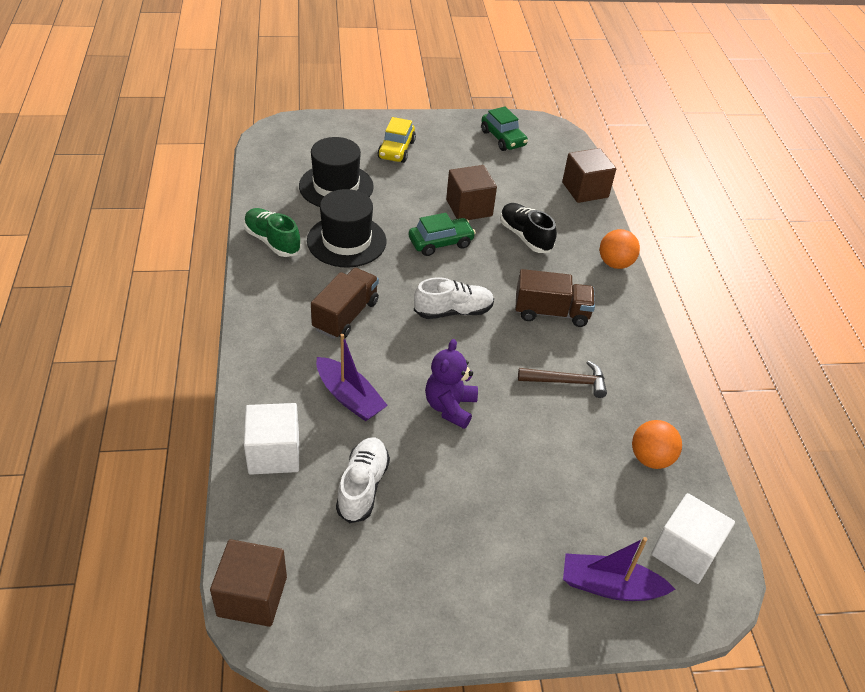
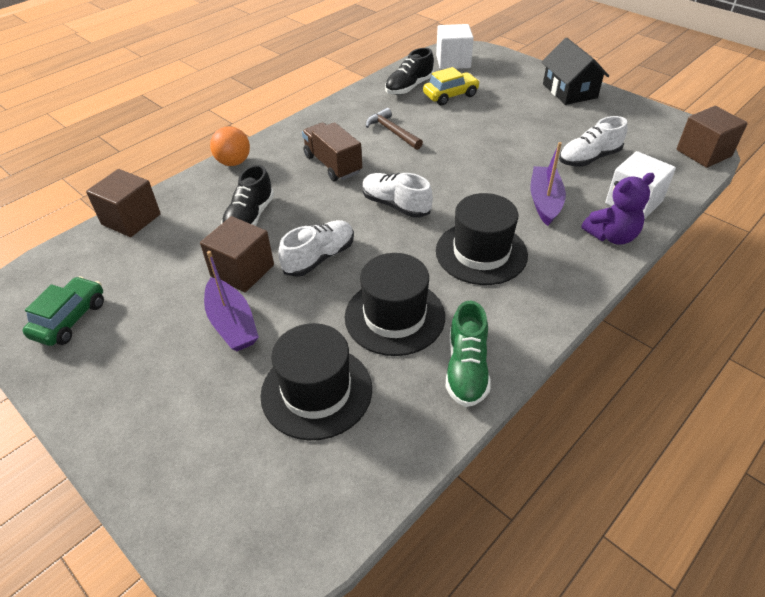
camera: 125 degrees left, 0 degrees up
brown truck [311,268,379,339] -> black hat [436,193,528,285]
yellow car [377,117,416,163] -> yellow car moved to [423,67,480,105]
green car [409,213,476,256] -> white shoe [279,220,354,277]
purple teddy bear [425,339,478,429] -> purple teddy bear moved to [582,173,655,245]
purple boat [563,537,675,601] -> purple boat moved to [204,251,259,351]
orange ball [632,420,682,469] -> black shoe [385,48,434,95]
none -> black house [541,37,609,105]

